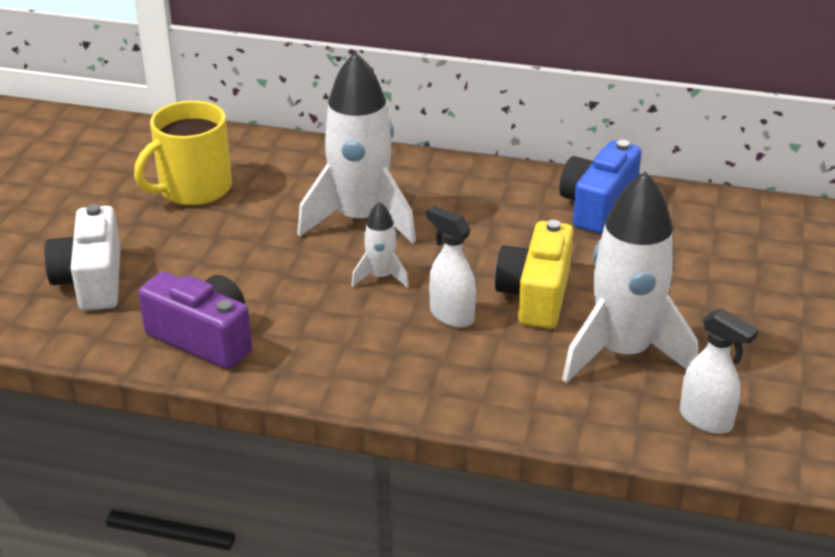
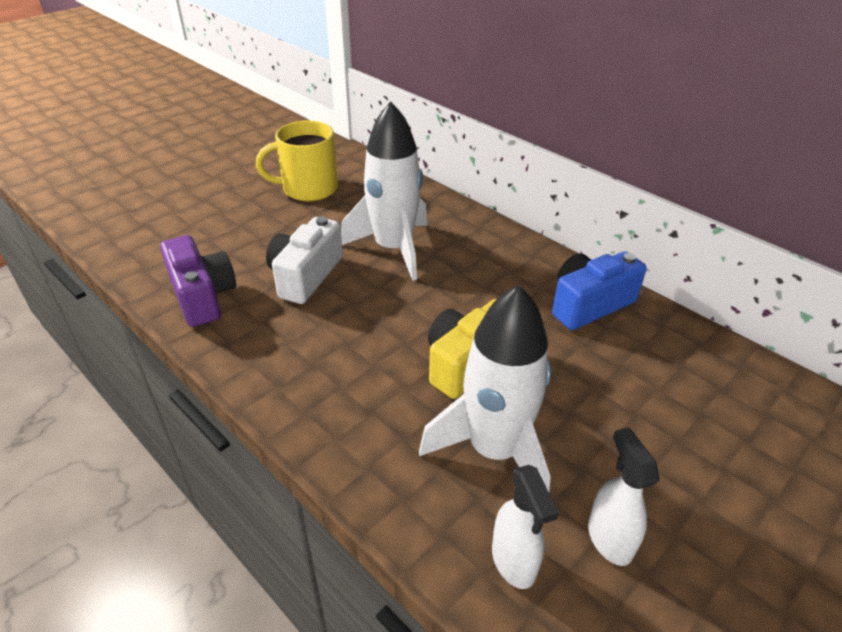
camera: 30 degrees right, 5 degrees up
white camera [44,204,121,311] -> white camera moved to [266,216,343,304]
white rocket [351,201,409,288] -> none
white spray bottle [427,206,476,328] -> white spray bottle moved to [588,427,659,566]

